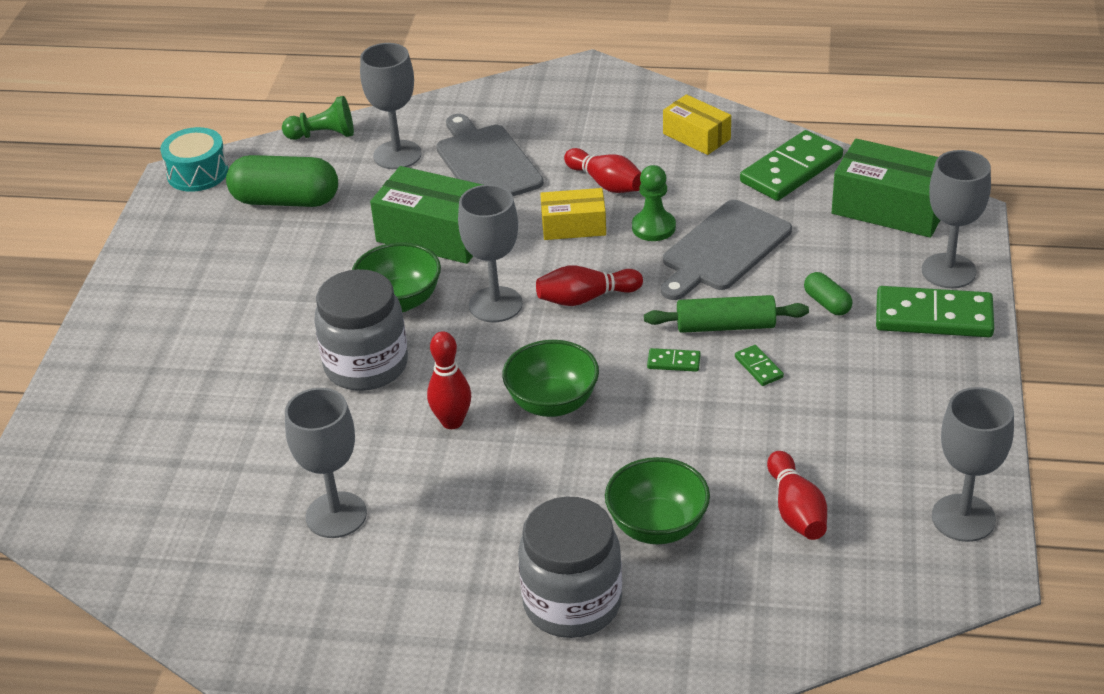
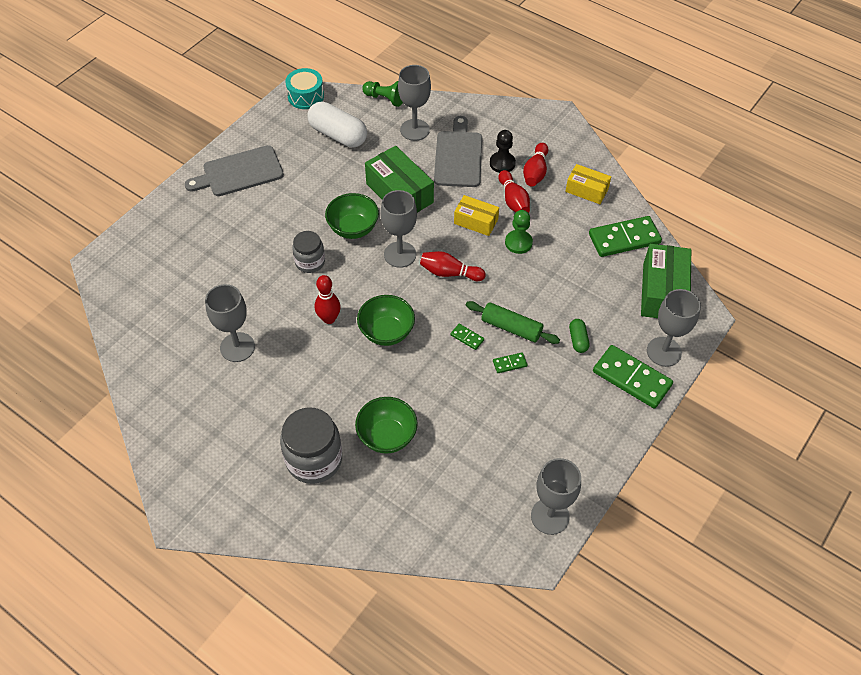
camera: 25 degrees right, 15 degrees up
green capsule [226,155,338,207] -> white capsule [307,101,367,147]
grey jar [314,269,408,391] -> grey jar [292,231,325,273], size x0.61
grey cutting board [661,200,792,300] -> grey cutting board moved to [185,145,284,196]
yellow box [663,94,731,155] -> yellow box turned 45 degrees counterclockwise [565,164,611,204]
green domino [735,345,784,386] -> green domino turned 75 degrees clockwise [493,352,528,373]
red bowling pin [767,451,827,540] -> red bowling pin moved to [523,143,548,187]
green box [832,139,941,238] -> green box turned 45 degrees clockwise [641,244,691,318]
none -> black pawn [490,130,516,173]

